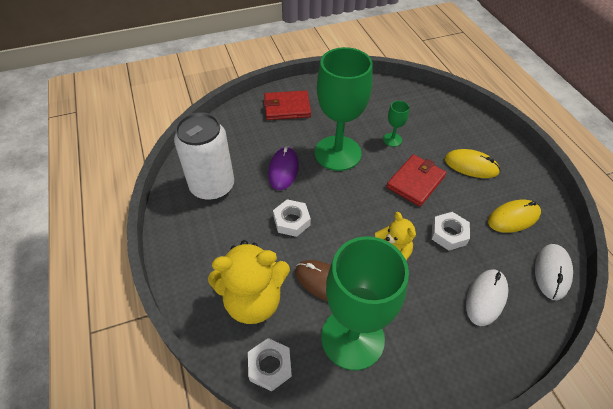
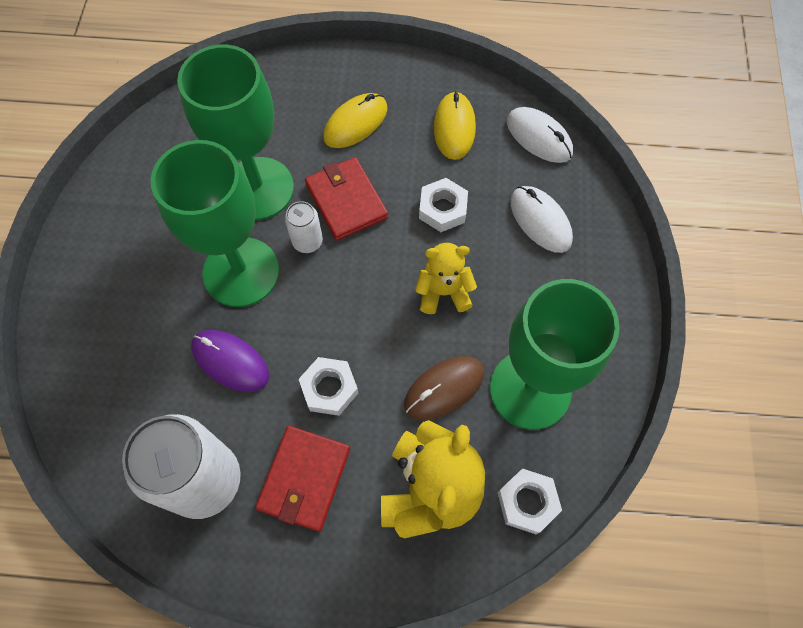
camera: 65 degrees left, 15 degrees up
red wallet [264,90,311,120] -> red wallet moved to [255,426,350,532]
green goblet [383,101,409,147] -> green goblet [177,45,294,220], size x2.41
none -> white can [285,201,323,253]

